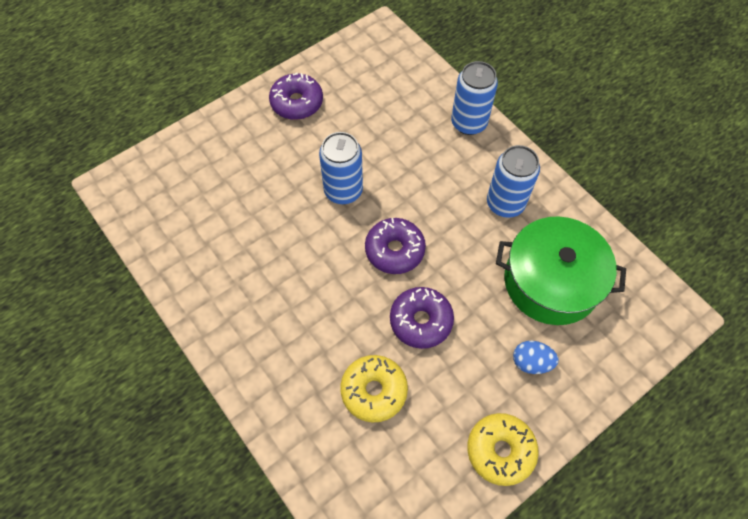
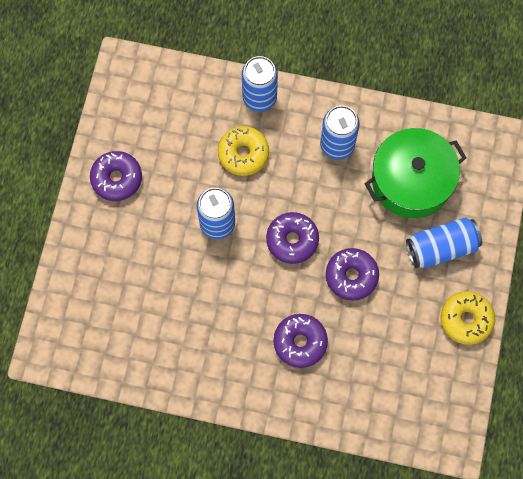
camera: 40 degrees left, 10 degrees up
yellow donut [340,355,408,423] -> yellow donut moved to [218,126,269,176]
blue egg [513,341,559,374] -> blue can [406,217,482,268]
none -> purple donut [273,314,328,368]

